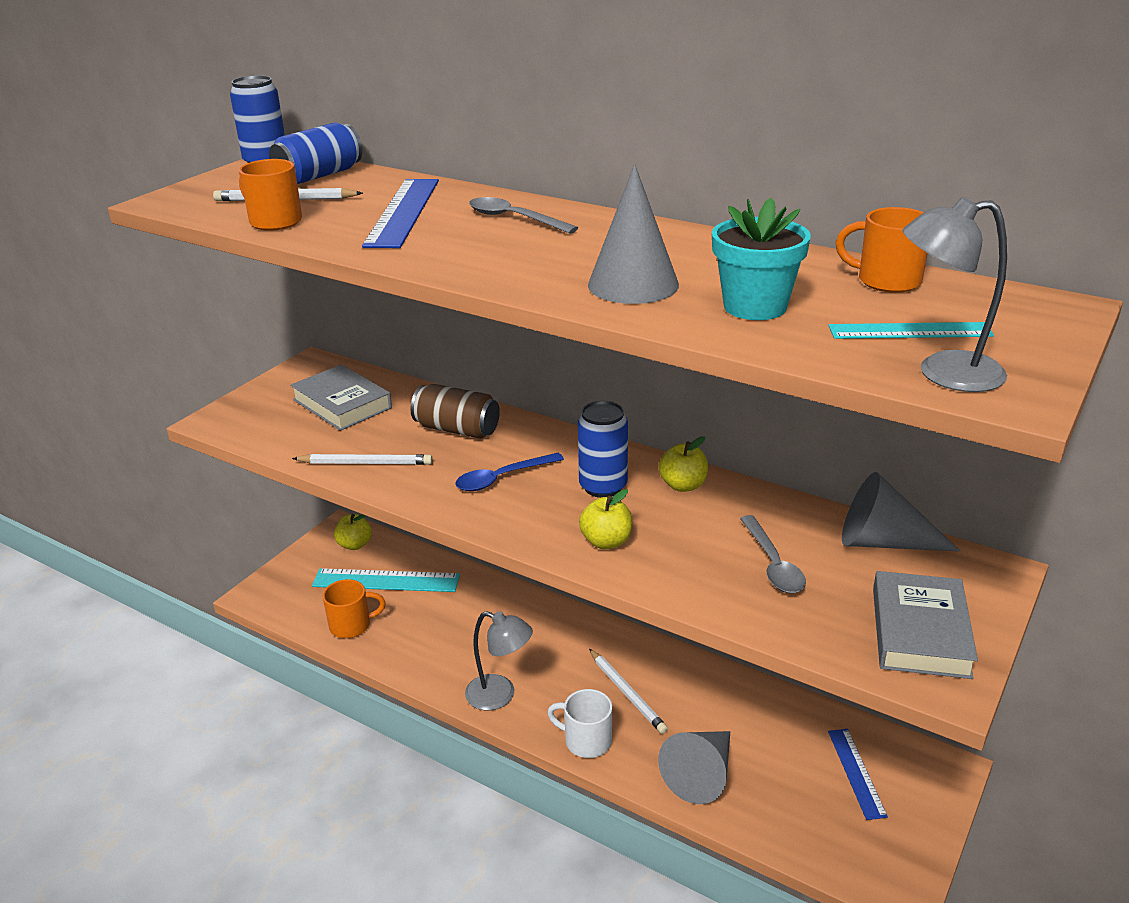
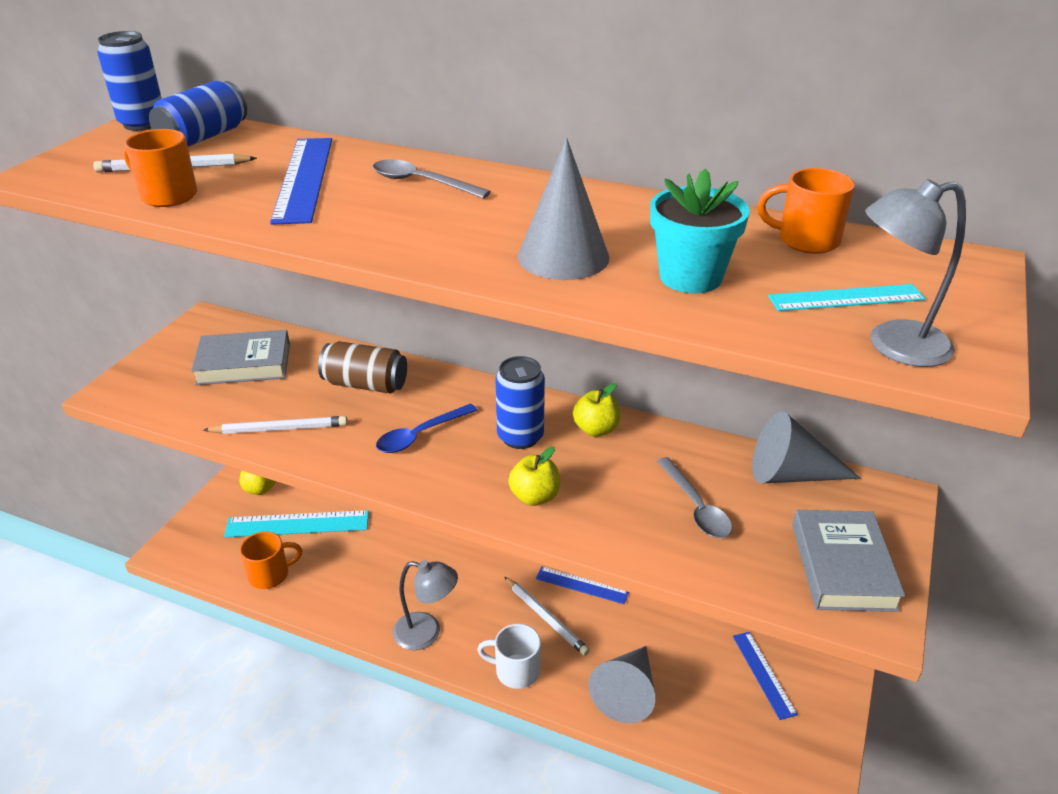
camera: 10 degrees left, 5 degrees up
grey book [290,364,392,431] -> grey book turned 45 degrees counterclockwise [191,330,290,385]
none -> blue ruler [536,566,629,604]

